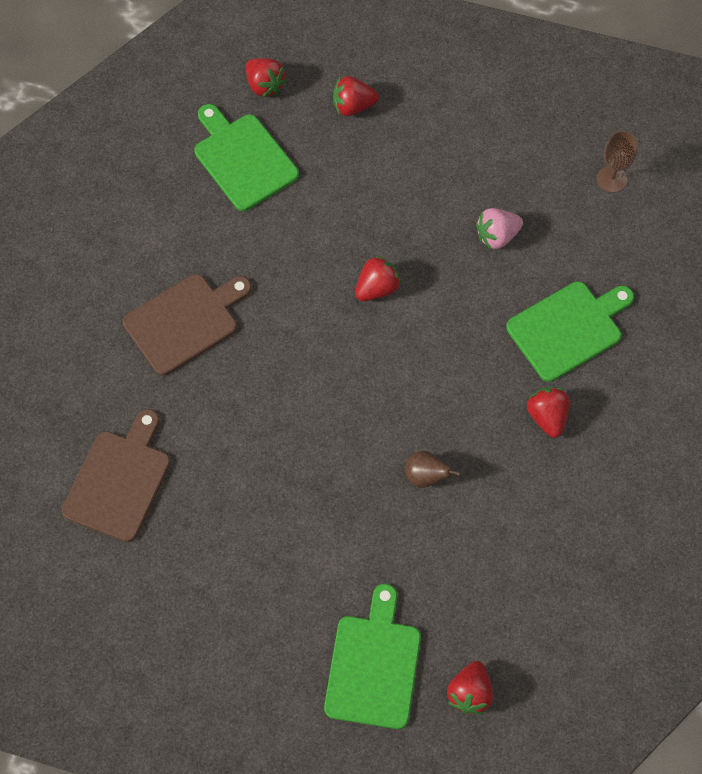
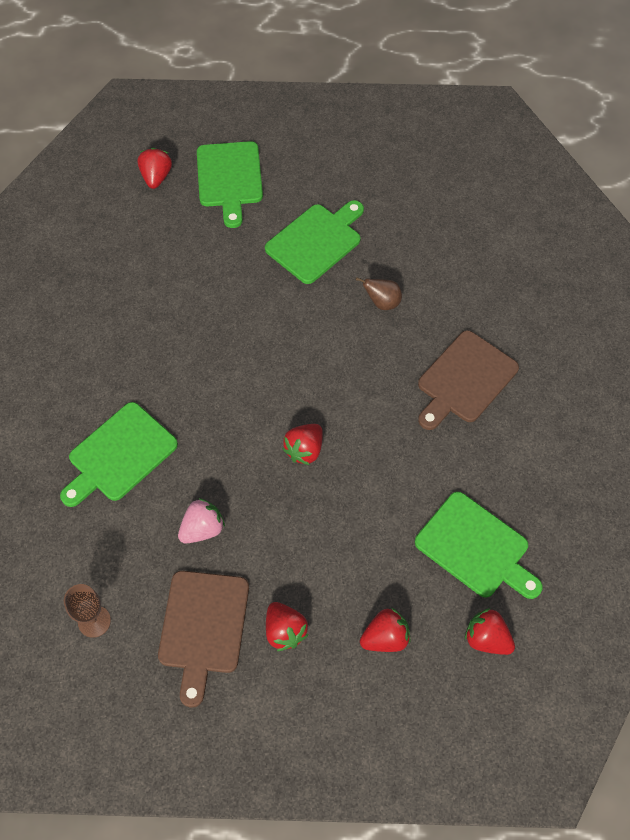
camera: 165 degrees right, 5 degrees down
brown cutting board [62,409,171,542] -> brown cutting board moved to [158,571,249,708]
brown pear [405,451,461,488] -> brown pear moved to [356,277,402,310]
red strawberry [527,387,570,438] -> red strawberry moved to [266,602,309,651]
none -> green cutting board [265,200,364,284]

